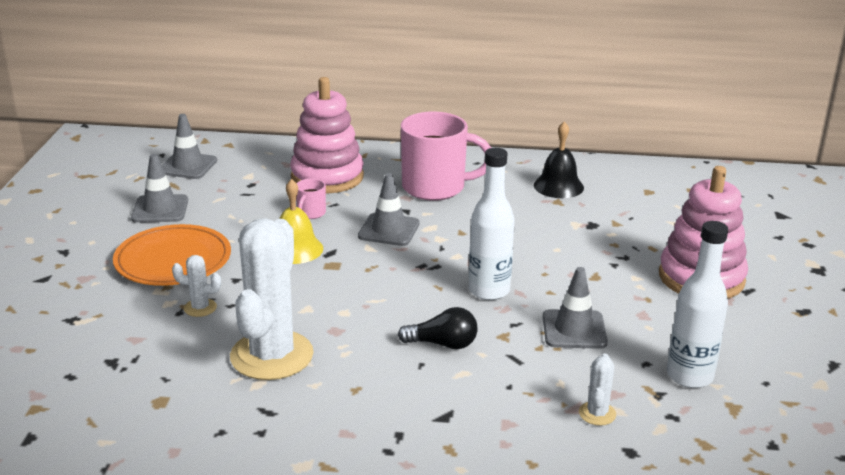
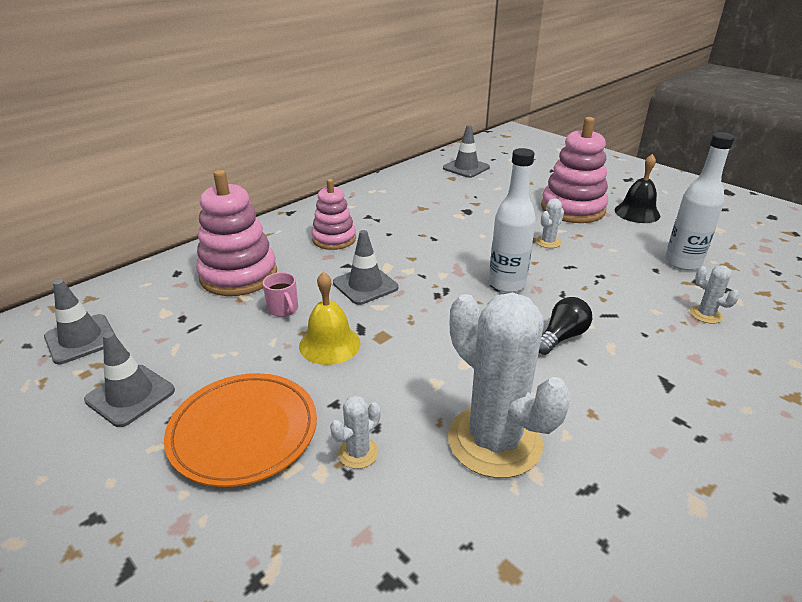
camera: 50 degrees left, 5 degrees up
pink mug [401,112,491,201] -> pink stacking toy [311,179,356,250]
black bell [534,122,584,198] -> black bell moved to [615,154,660,223]
grey traffic cone [543,267,608,349] -> grey traffic cone moved to [443,125,490,178]
none -> white cactus [536,198,564,248]

